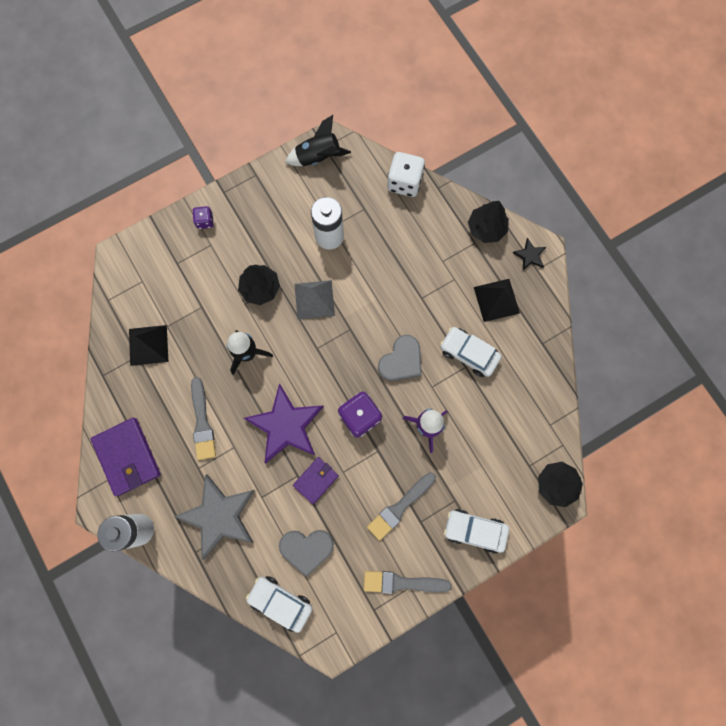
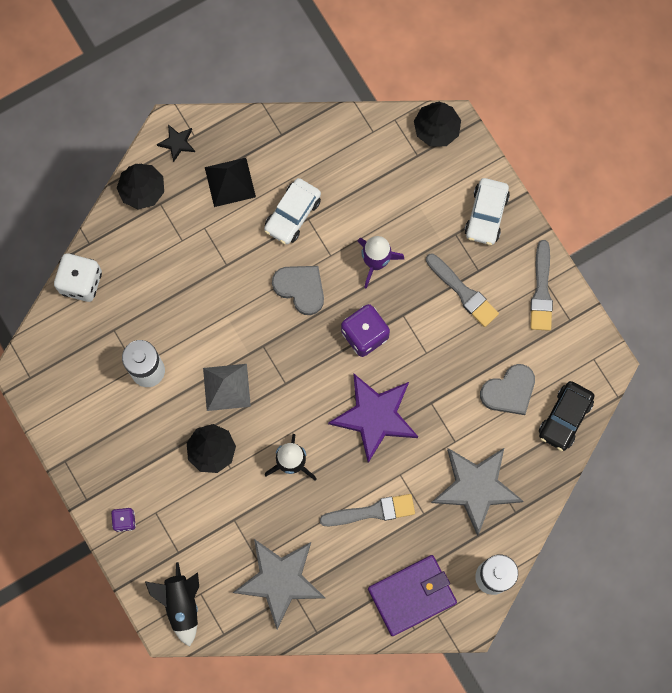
camera: 90 degrees left, 0 degrees up
black pyramid [129,325,168,366] -> grey star [233,539,325,629]
white car [246,576,313,633] -> black car [539,381,595,451]
grey heart [279,530,334,577] -> grey heart turned 60 degrees clockwise [480,364,535,415]
black rocket [285,115,351,166] -> black rocket moved to [145,562,199,647]
purple wallet [293,457,339,504] -> none

